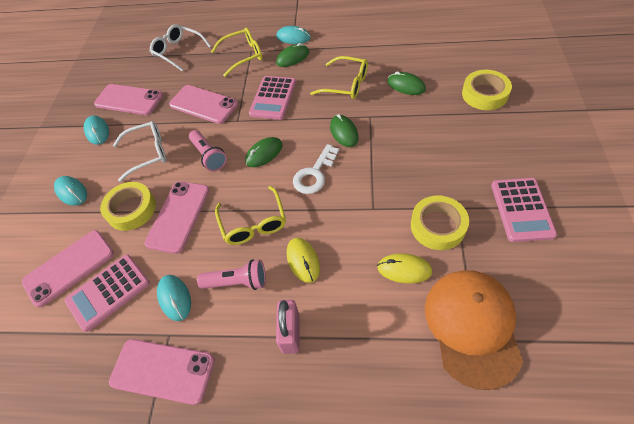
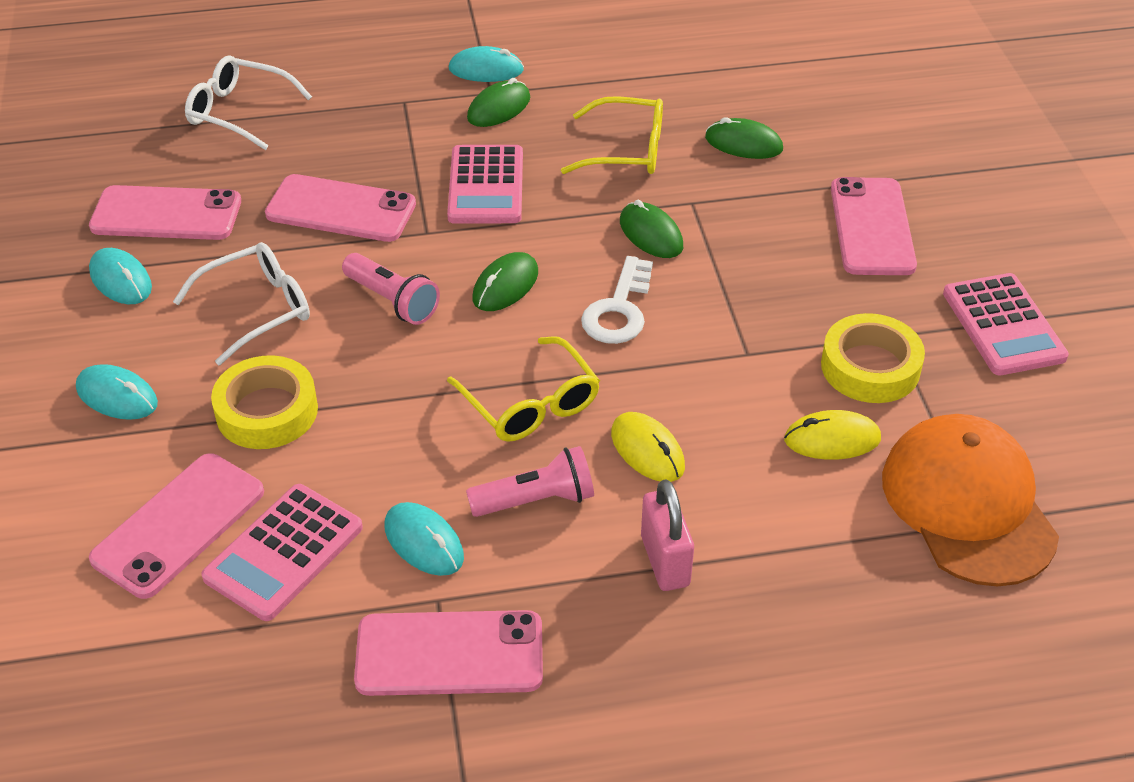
camera: 20 degrees left, 10 degrees down
pink phone [145,181,209,254] -> pink phone moved to [831,177,917,275]
yellow glasses [211,28,263,77] -> none
yellow tape [462,70,512,110] -> none

